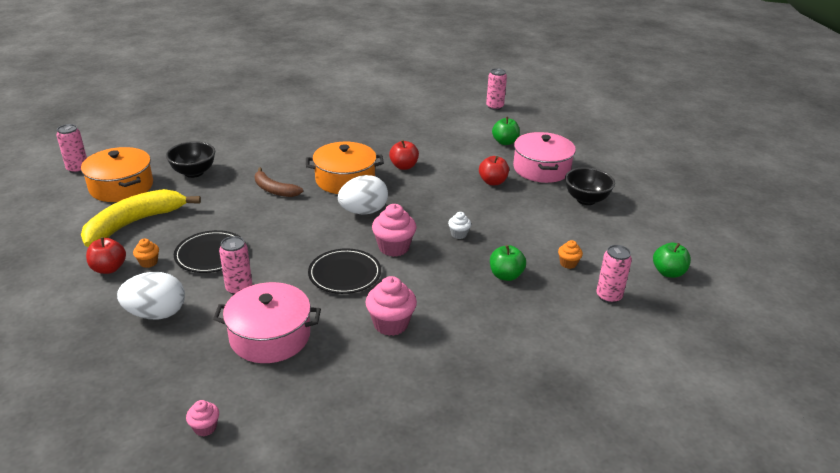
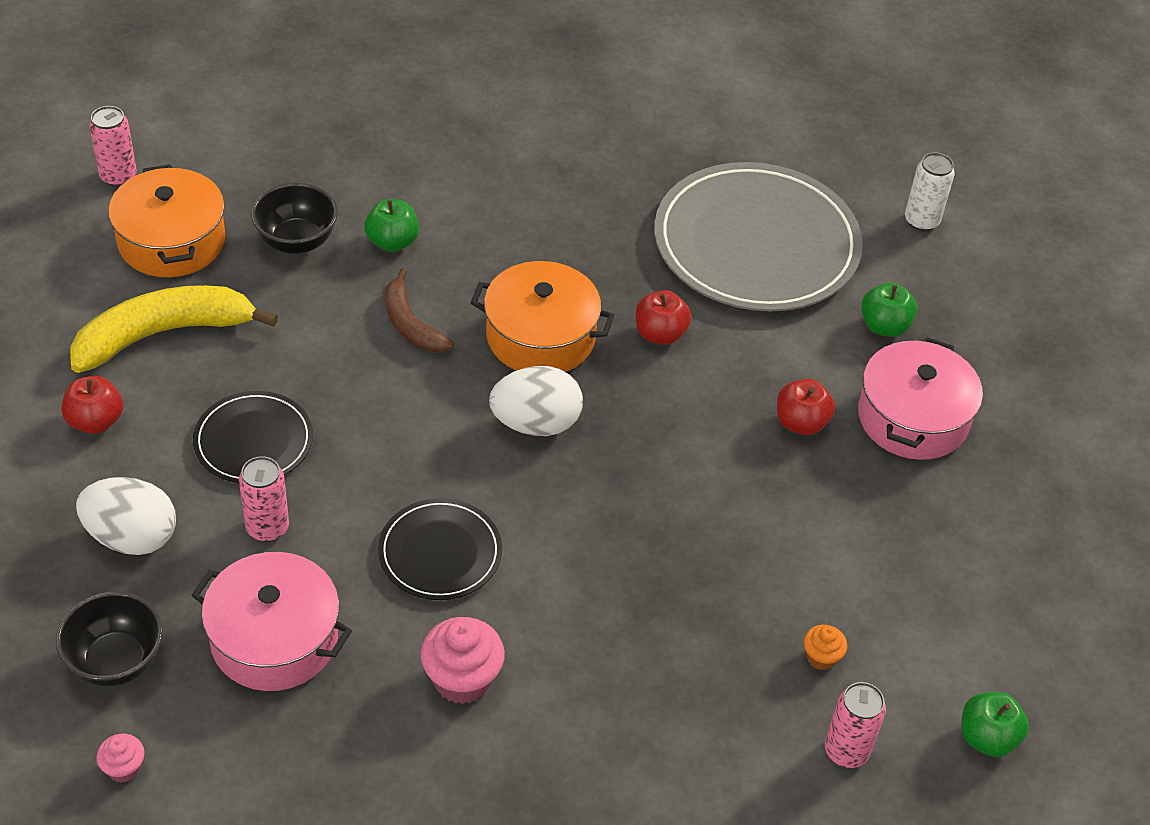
camera: 20 degrees right, 15 degrees up
orange cupcake [133,239,159,268] -> none
pink cupcake [372,204,416,257] -> none
white cupcake [448,212,471,239] -> none
pink can [486,68,507,110] -> white can [905,152,955,231]
green apple [490,245,526,281] -> green apple moved to [364,199,419,252]
black bowl [565,167,615,205] -> black bowl moved to [56,591,163,686]
none -> grey plate [654,162,863,311]

